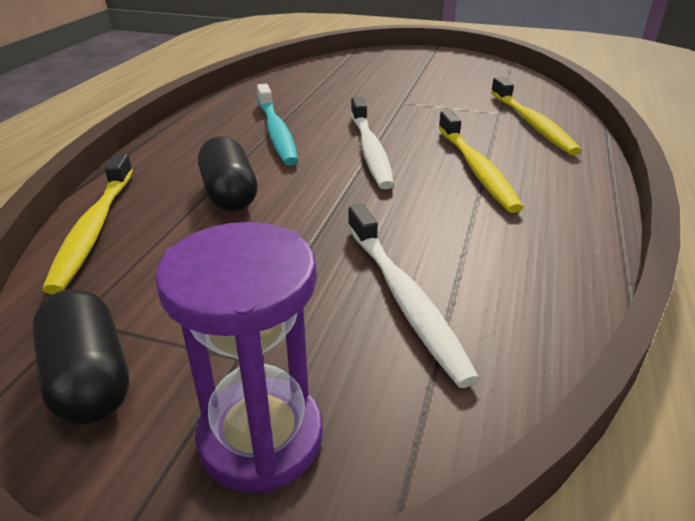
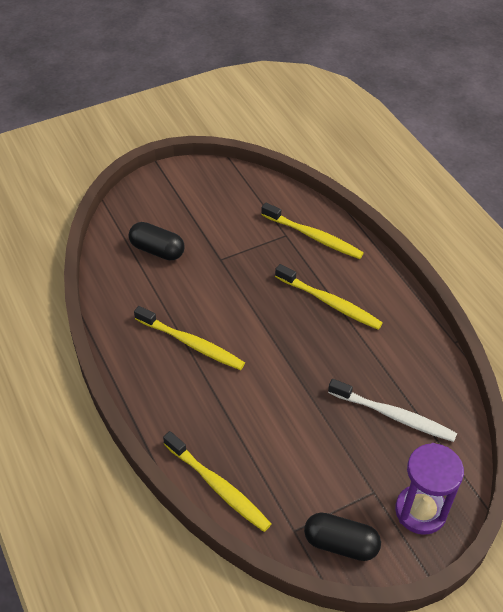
camera: 45 degrees left, 15 degrees up
black capsule [198,136,258,212] -> black capsule moved to [129,222,185,260]
turquoise toothbrush [257,84,298,165] -> yellow toothbrush [134,306,245,370]
white toothbrush [351,97,394,189] -> none

